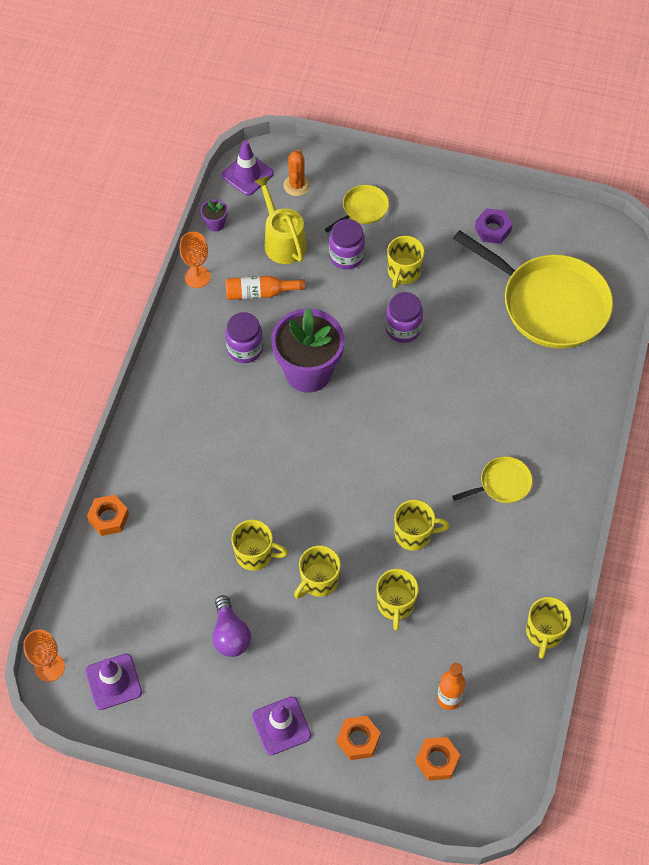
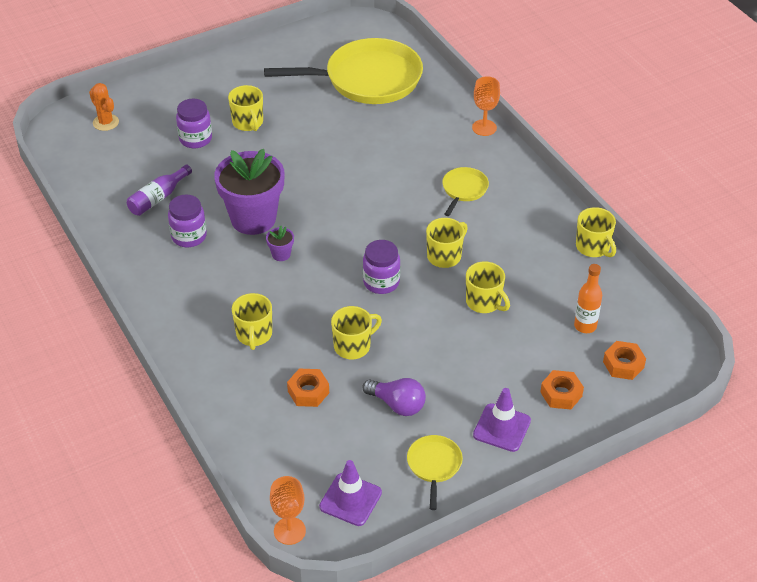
camera: 45 degrees left, 15 degrees down
orange nut [87,495,129,536] -> orange nut moved to [287,369,329,407]
orange goblet [180,232,211,288] -> orange goblet moved to [472,77,500,136]
purple flower pot [201,199,228,232] -> purple flower pot moved to [266,226,294,261]
purple traffic cone [221,140,274,196] -> none
orange bottle [225,276,305,300] -> purple bottle [127,165,192,216]
yellow watering can [254,176,307,264] -> none
yellow mug [294,545,341,599] -> yellow mug moved to [232,293,272,350]
yellow pan [325,185,389,233] -> yellow pan moved to [407,435,463,510]
purple jar [385,292,423,343] -> purple jar moved to [363,240,400,294]
purple nut [475,208,513,244] -> none

